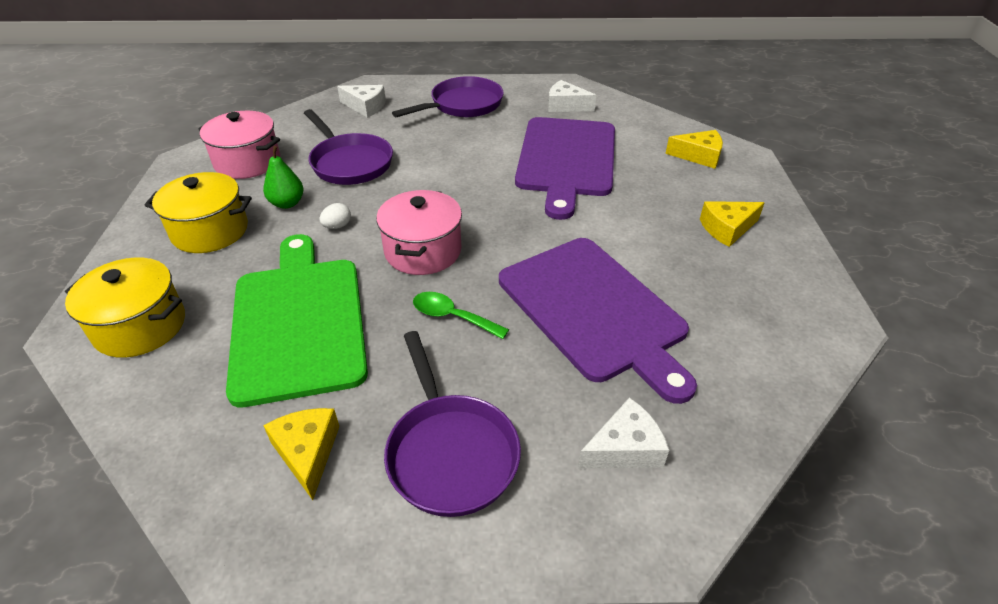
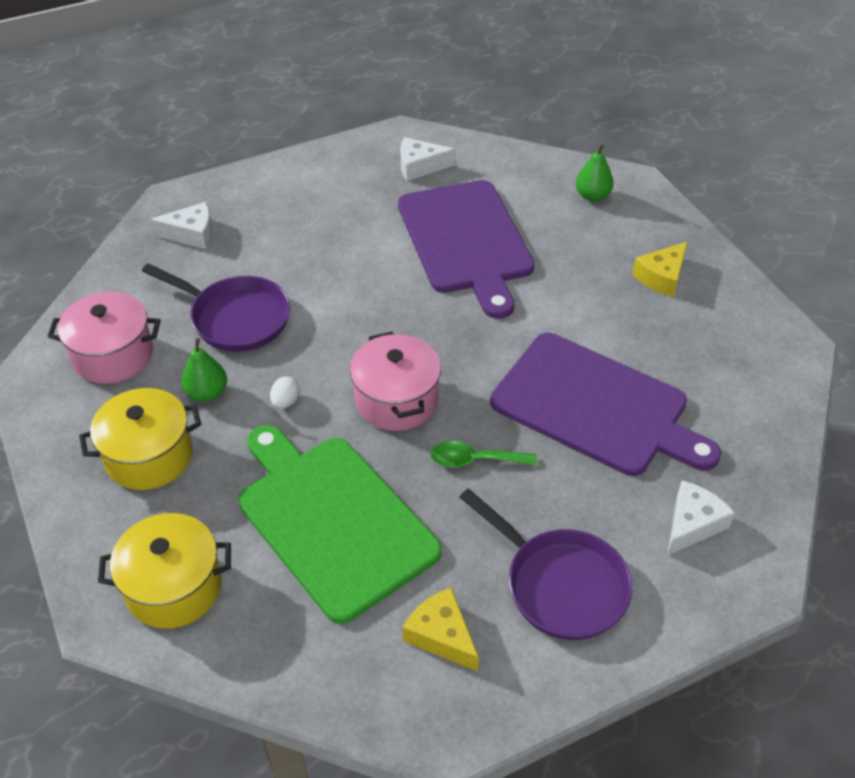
camera: 25 degrees left, 5 degrees up
purple pan [392,76,504,117] -> none
yellow cheese [665,130,723,169] -> green pear [575,145,614,202]

